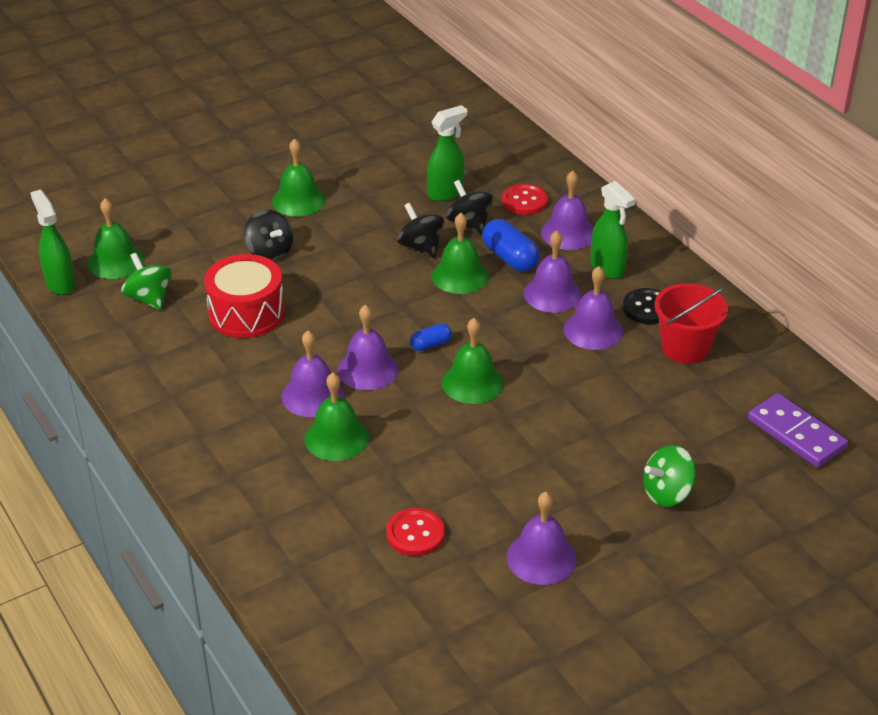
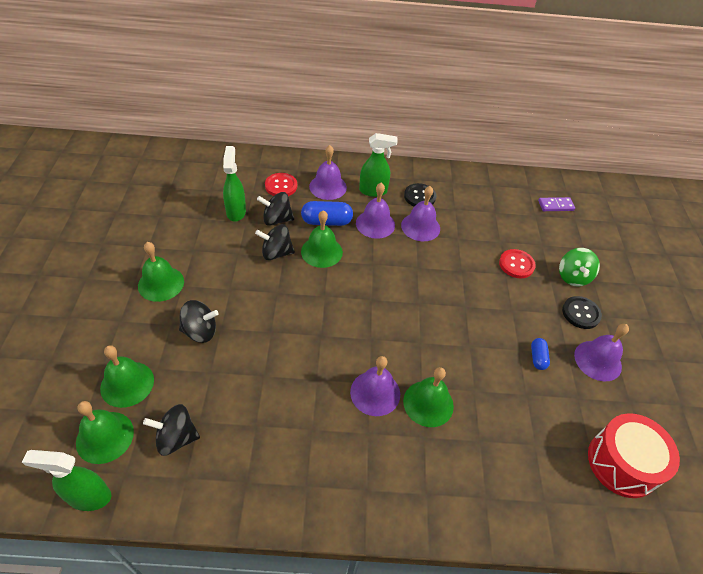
camera: 60 degrees left, 10 degrees up
green spinning top [121,253,172,310] -> black spinning top [143,404,200,456]
red drum [204,254,285,338] -> red drum moved to [588,413,680,498]
purple bell [337,305,399,390] -> none
red button [386,508,445,556] -> red button moved to [499,249,536,278]
blue capsule [410,323,452,351] -> blue capsule moved to [531,338,550,370]
green bell [442,318,504,404] -> green bell moved to [100,345,154,408]
red bucket [655,283,728,364] -> none
purple domino [748,393,848,468] -> purple domino [538,197,575,211], size x0.61
none -> black button [562,296,602,329]

